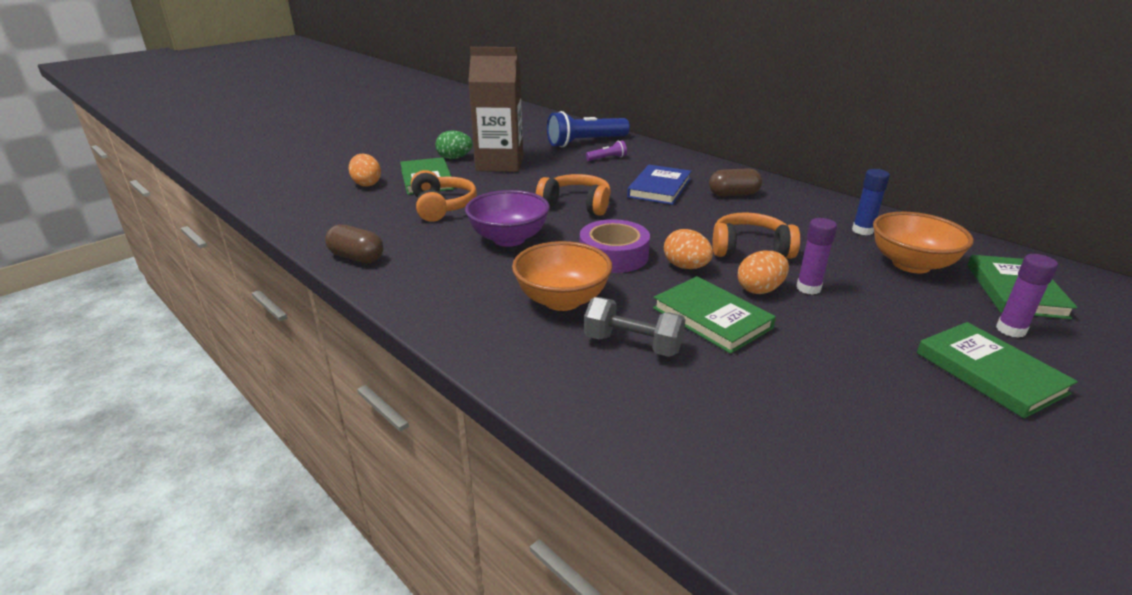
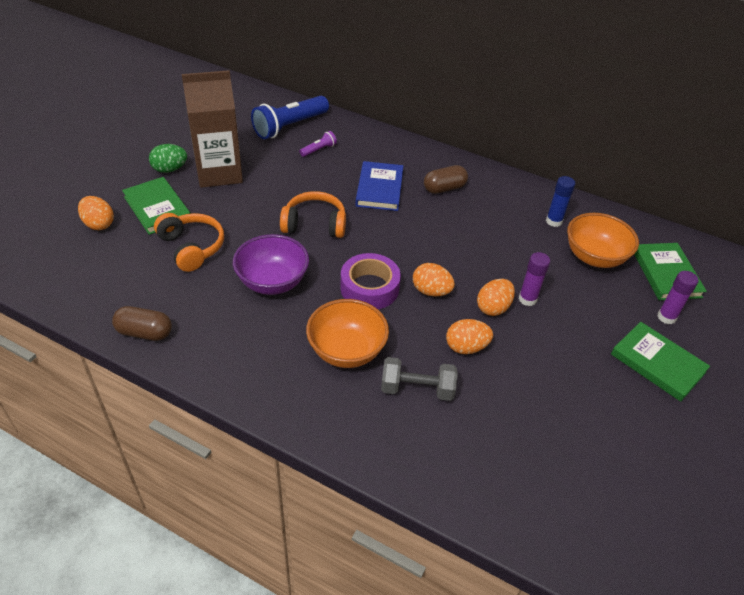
camera: 20 degrees left, 15 degrees up
green book [653,276,776,354] -> orange egg [446,319,493,354]
orange headphones [712,212,800,259] -> none

